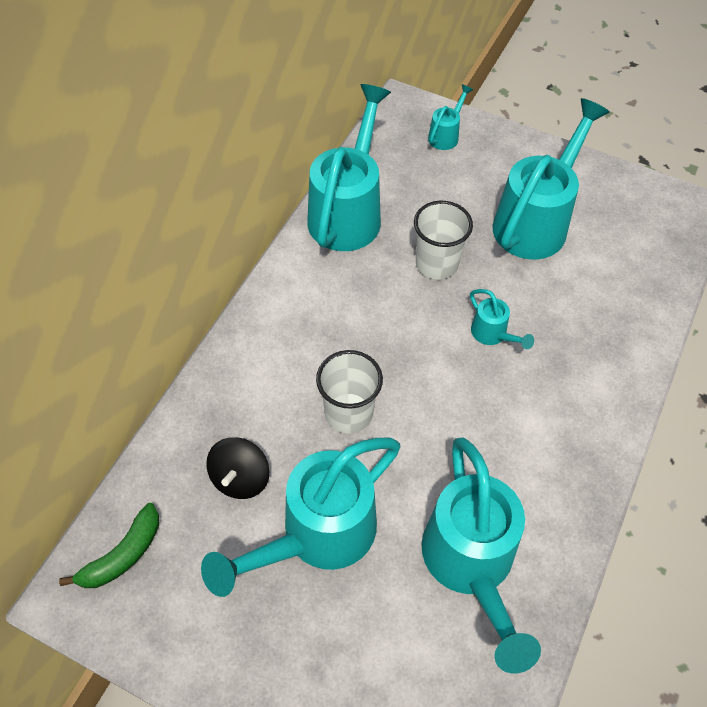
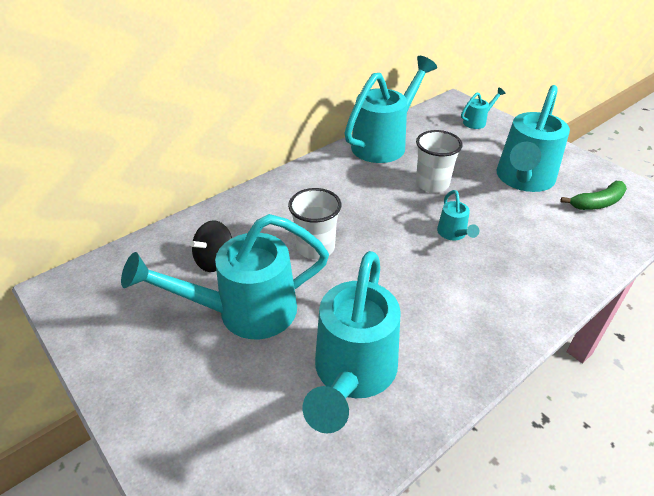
camera: 25 degrees right, 15 degrees down
green banana [59,503,159,588] -> green banana moved to [560,181,627,210]
turquoise watering can [493,98,610,260] -> turquoise watering can turned 150 degrees clockwise [496,85,570,192]

